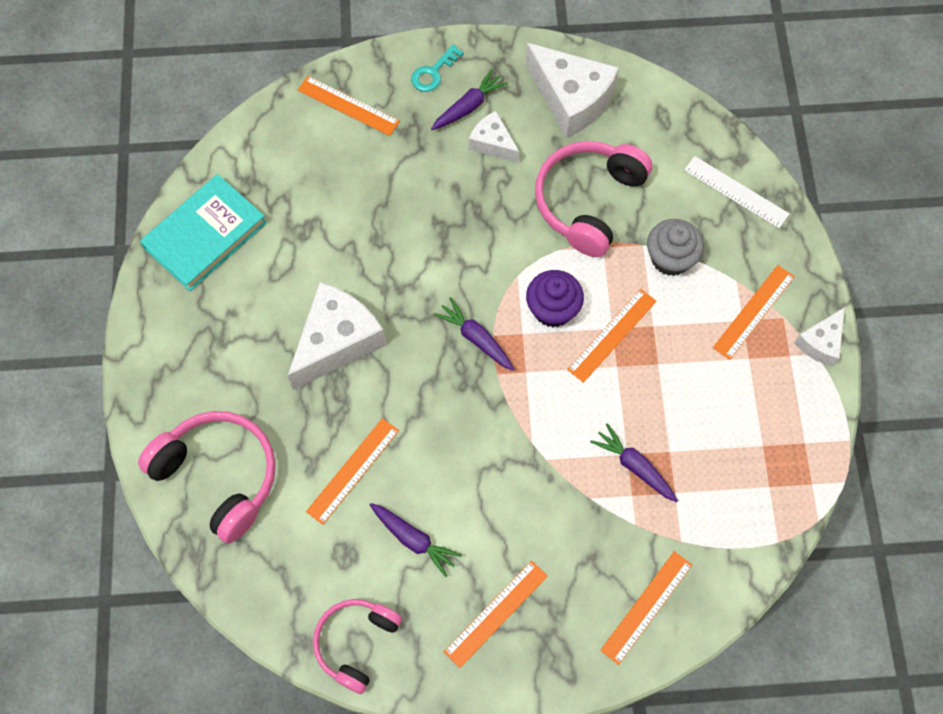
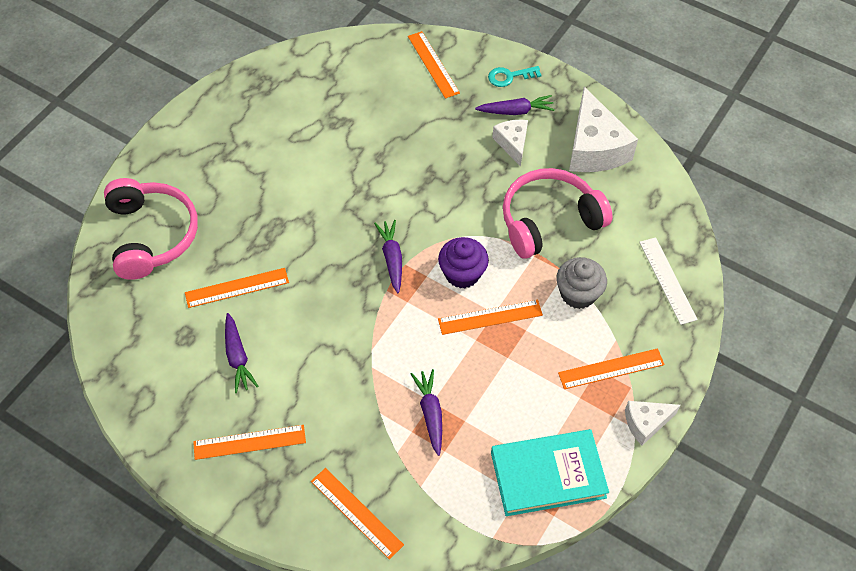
camera: 35 degrees right, 10 degrees down
turquoise book [140,174,267,291] -> turquoise book moved to [491,429,609,516]
white cheese [288,282,386,390] -> none
pink headphones [313,599,402,694] -> none
orange ruler [600,551,692,665] -> orange ruler turned 60 degrees clockwise [311,468,404,559]

